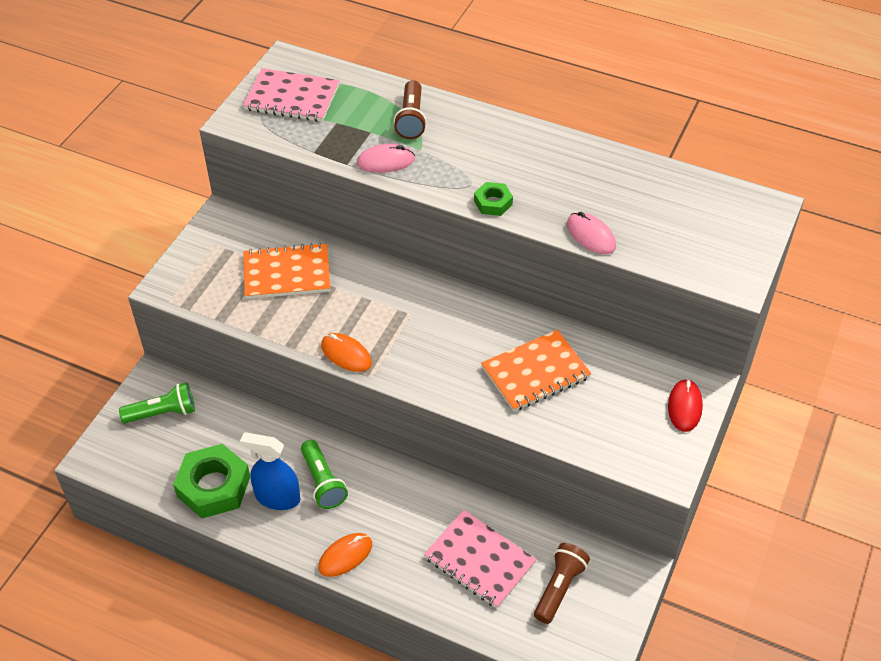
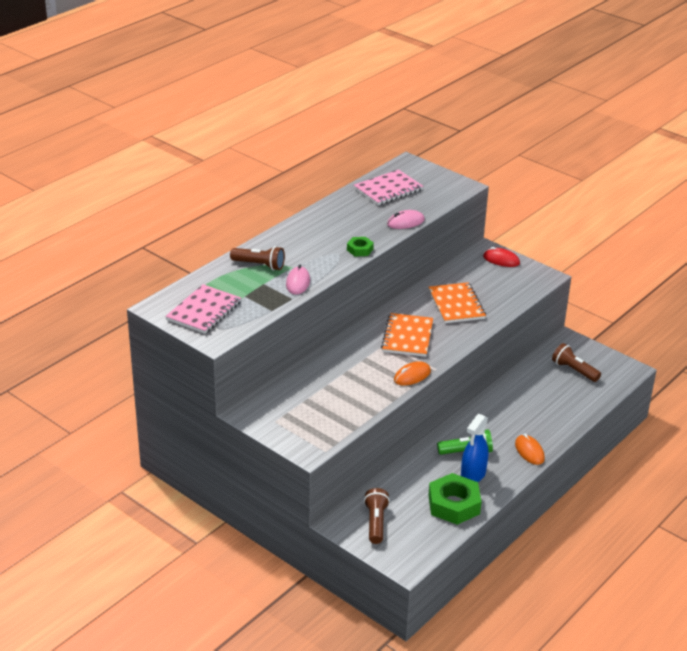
camera: 75 degrees left, 15 degrees down
green flashlight [119,382,195,423] -> brown flashlight [364,488,390,544]
orange notebook [243,243,331,299] -> orange notebook moved to [381,313,433,357]
pink notebook [424,510,537,608] -> pink notebook moved to [354,169,423,205]

